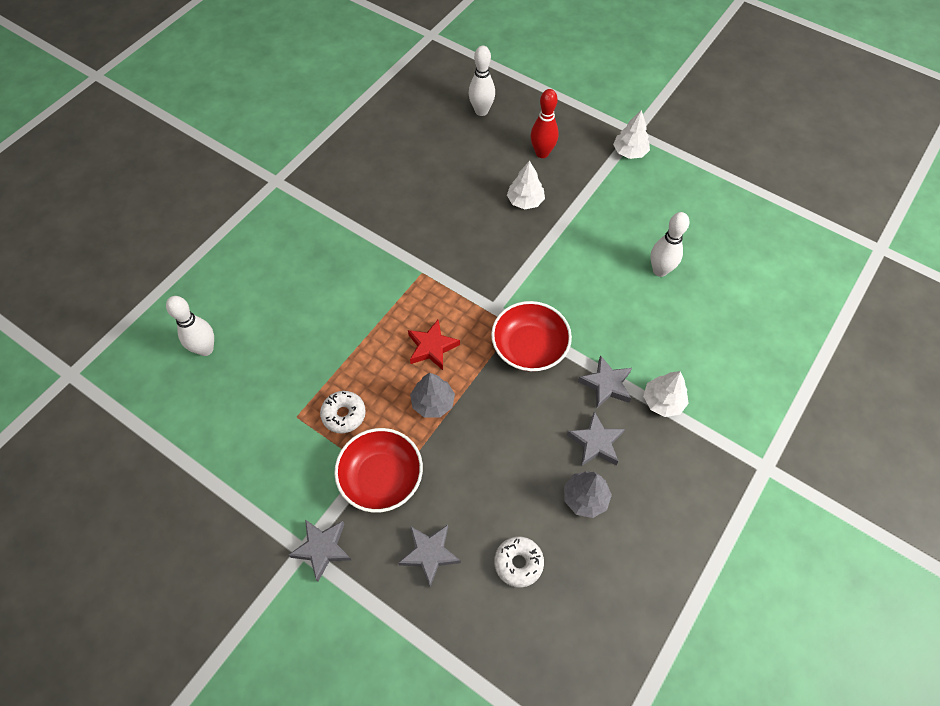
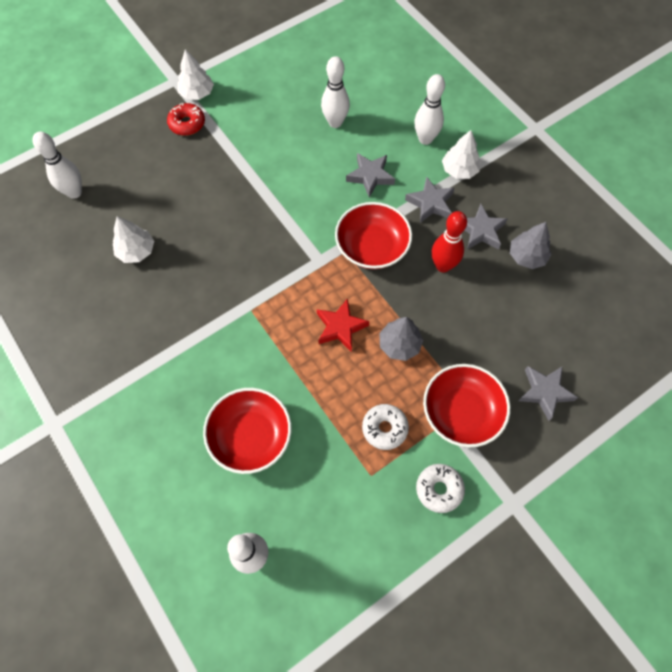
camera: 70 degrees left, 5 degrees up
grey star [288,519,351,581] -> grey star moved to [346,153,395,197]
white donut [494,536,544,588] -> white donut moved to [416,464,465,513]
white tree [507,161,545,209] -> white tree moved to [113,216,154,263]
red bowling pin [531,89,559,158] -> red bowling pin moved to [432,211,467,272]
none -> red donut [167,103,205,136]
none -> red bowl [203,388,291,474]
none -> white bowling pin [414,74,445,145]

